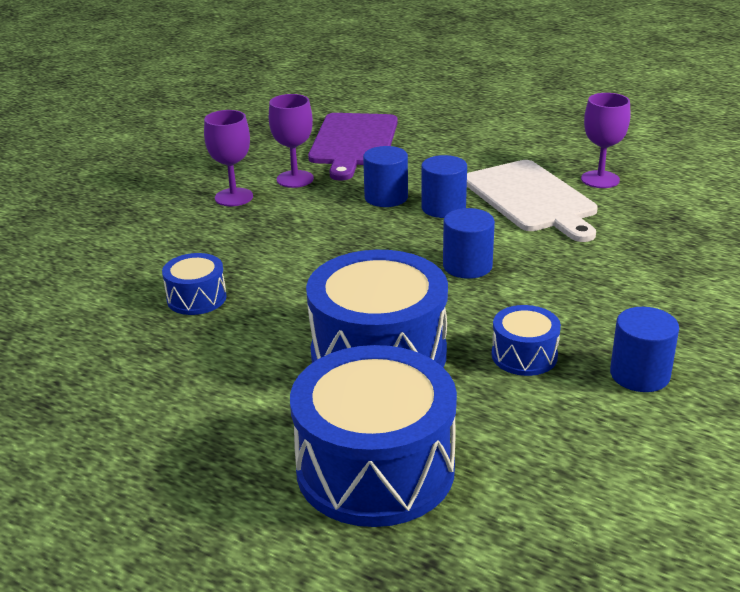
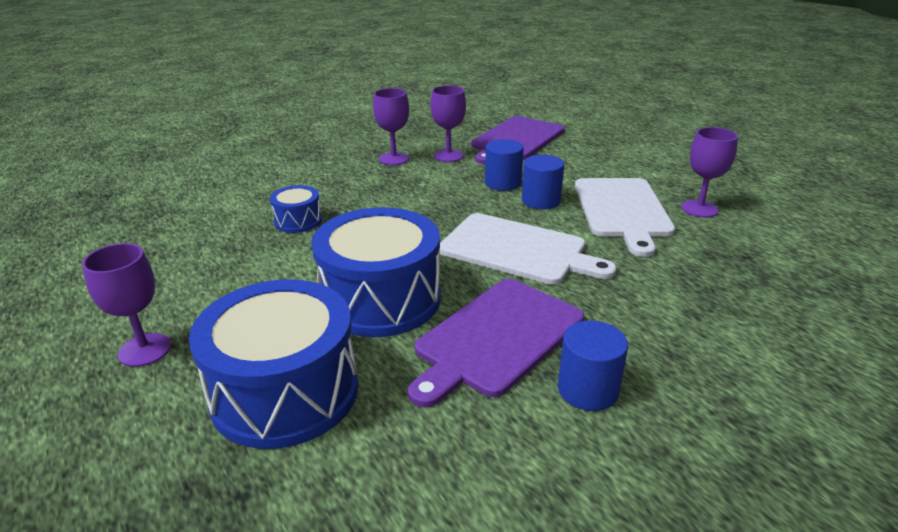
camera: 25 degrees right, 0 degrees up
blue cylinder [443,208,495,279] -> white cutting board [440,213,616,285]
blue drum [492,305,561,376] -> purple cutting board [408,279,584,408]
none -> purple goblet [82,243,171,367]

